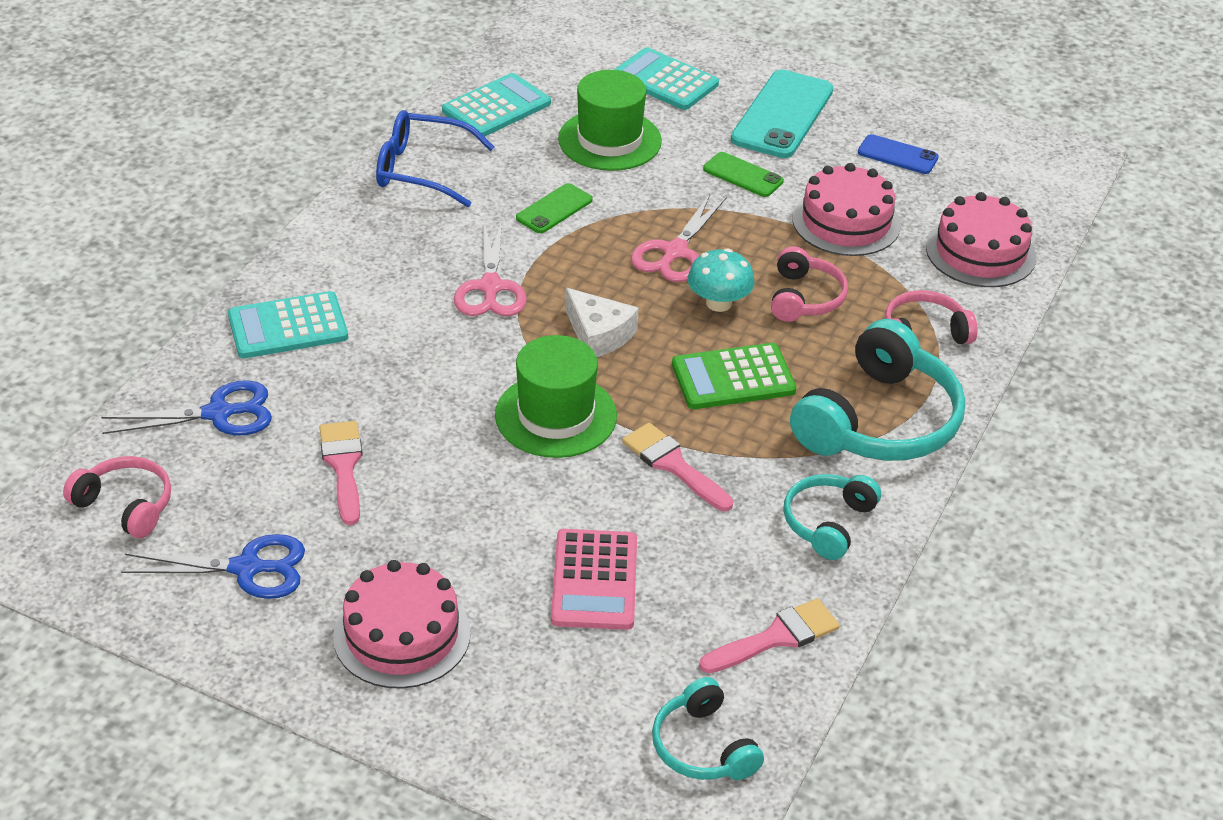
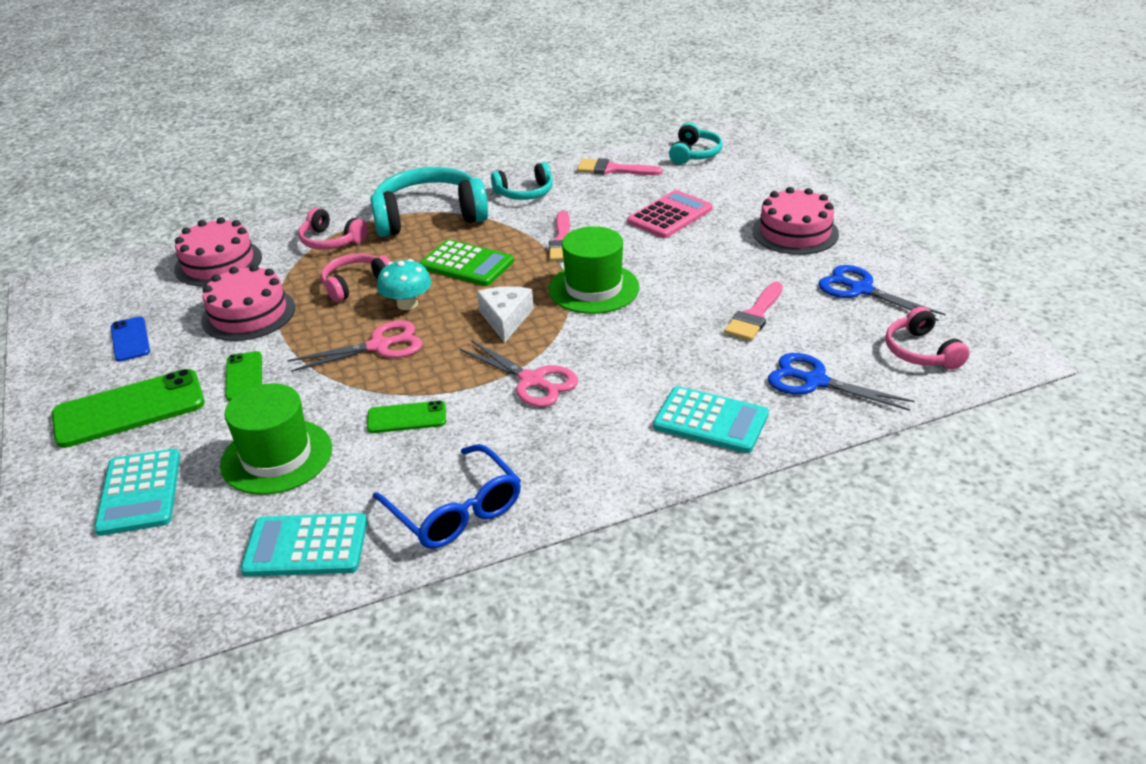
camera: 135 degrees left, 5 degrees down
pink scissors [454,220,527,316] -> pink scissors turned 90 degrees clockwise [460,340,578,407]
turquoise phone [731,70,833,158] -> green phone [52,369,205,448]

